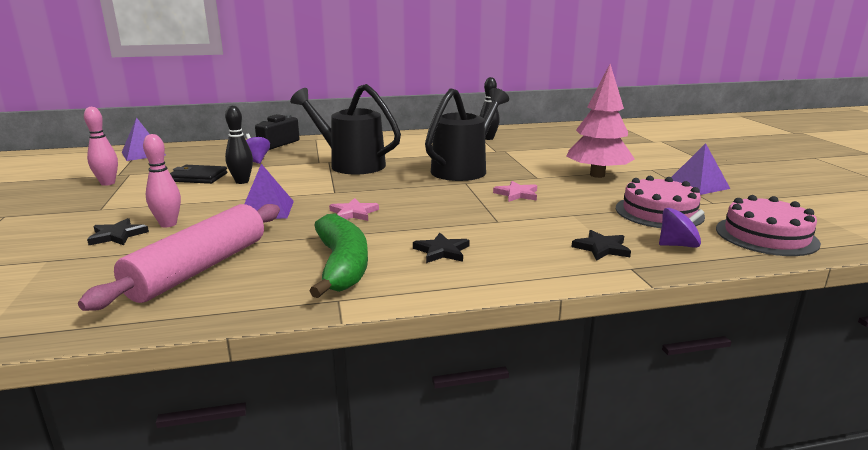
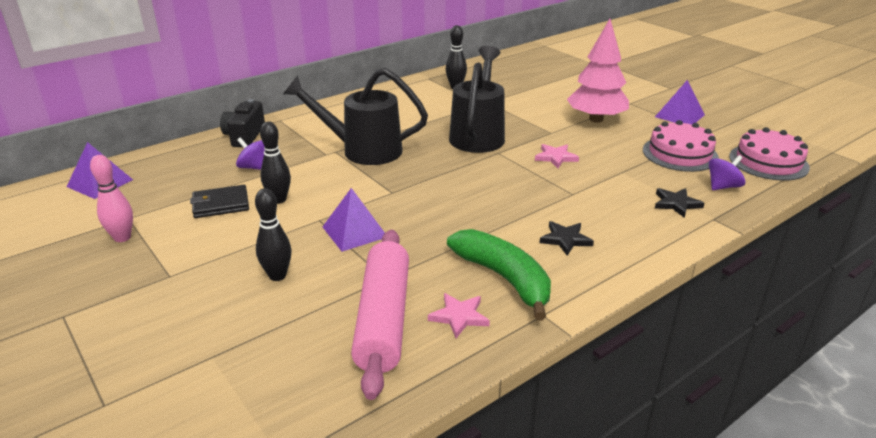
camera: 25 degrees left, 10 degrees up
black star [87,218,149,245] -> none
pink bowling pin [143,134,181,227] -> black bowling pin [255,188,292,281]
pink star [329,198,379,221] -> pink star moved to [428,293,490,338]

